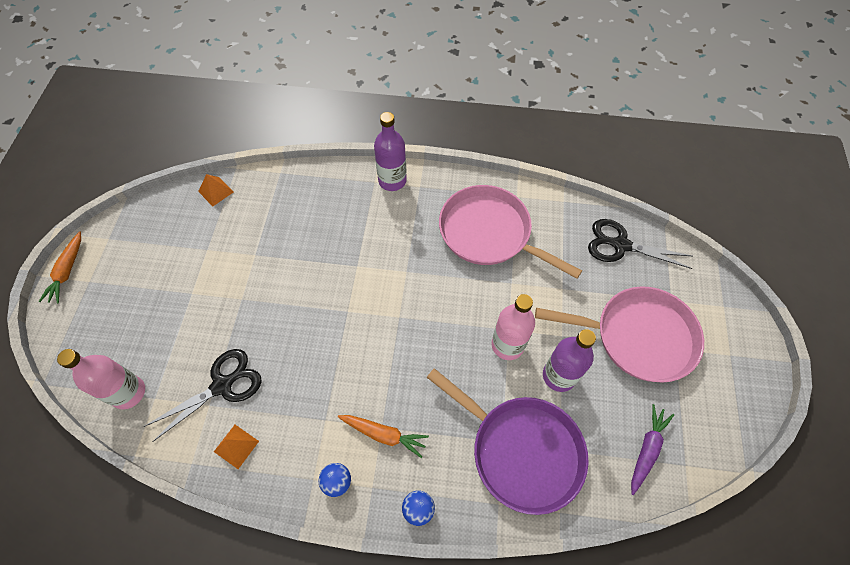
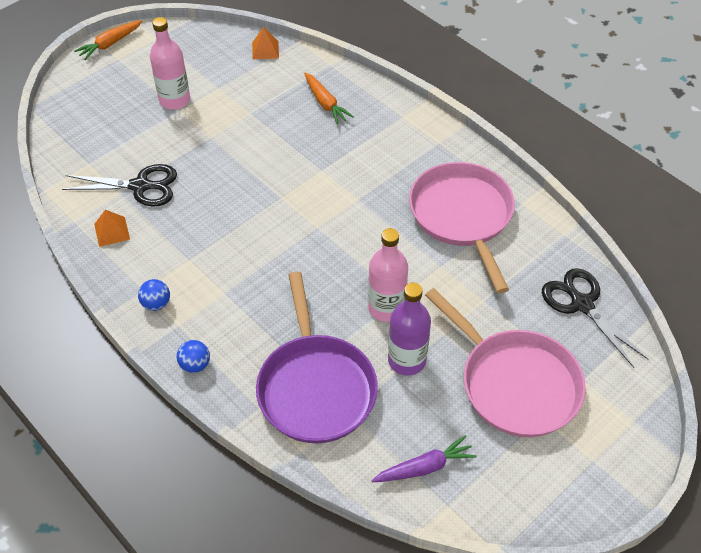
camera: 40 degrees right, 10 degrees down
pink bottle [57,349,145,409] -> pink bottle moved to [150,17,190,110]
orange carrot [338,415,429,458] -> orange carrot moved to [304,73,354,124]
purple bottle [374,112,407,191] -> none

